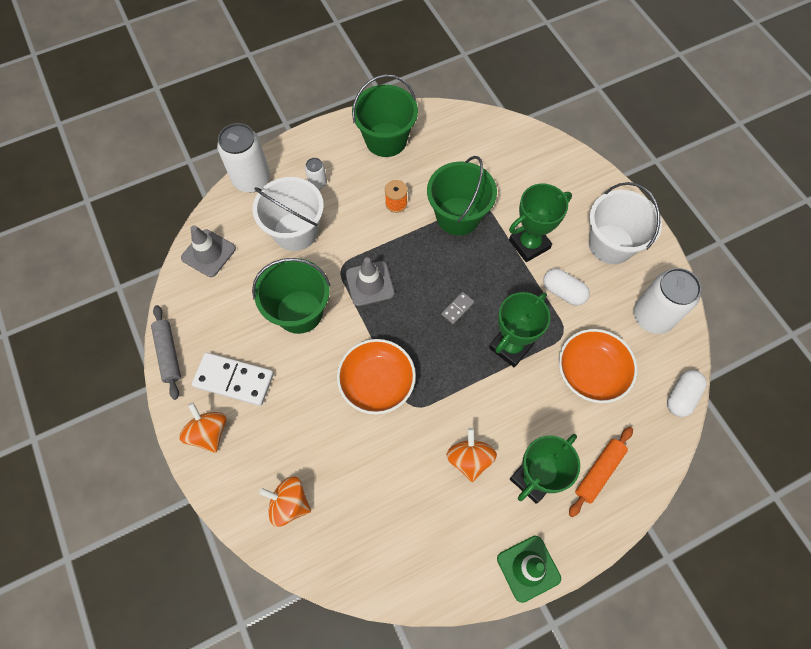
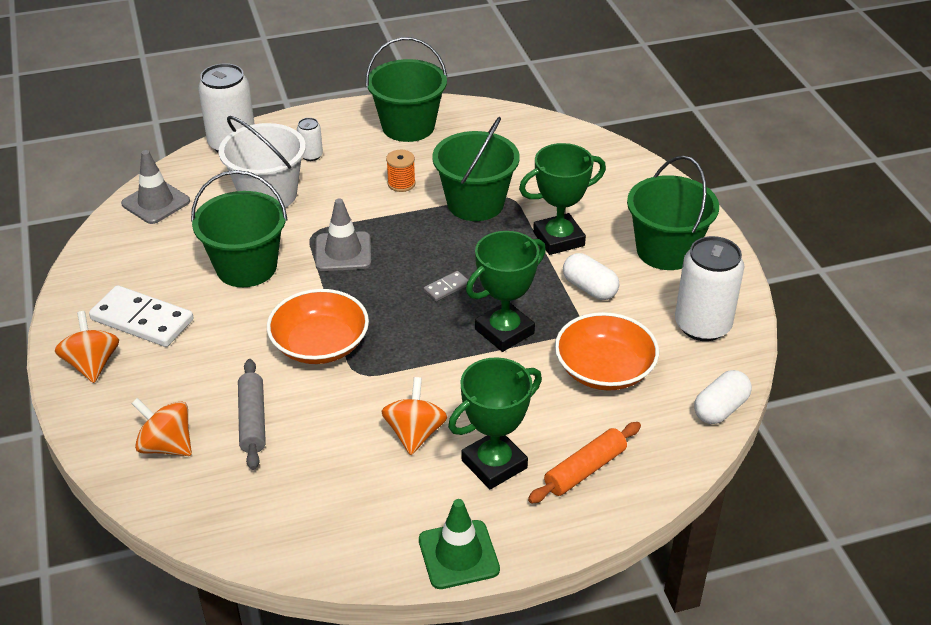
camera: 10 degrees right, 25 degrees down
grey rolling pin [151,305,181,400] -> grey rolling pin moved to [238,359,266,470]
white bucket [589,182,662,264] -> green bucket [627,155,719,270]

